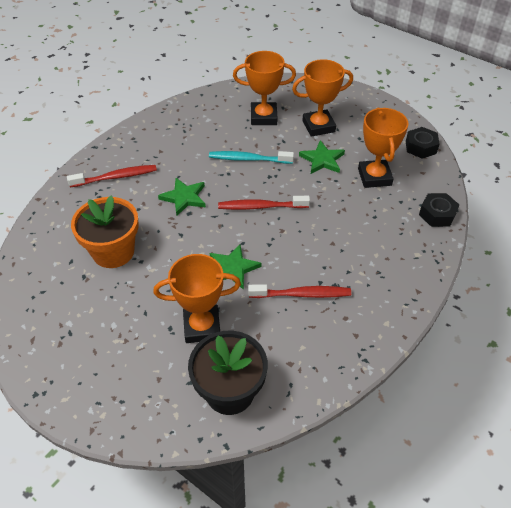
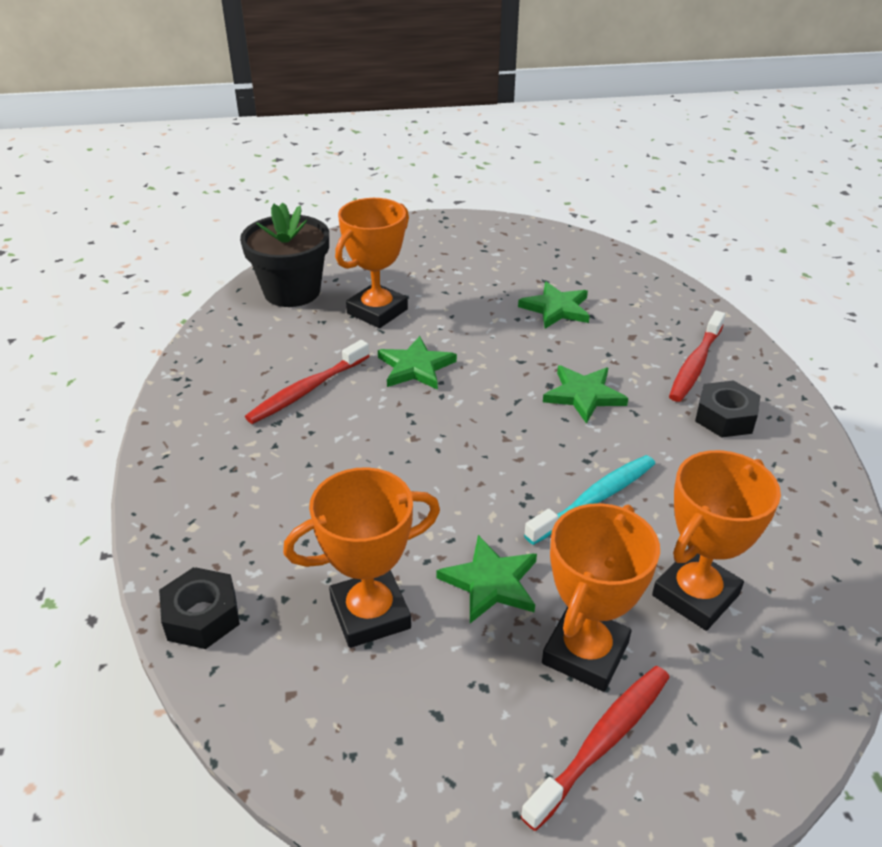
camera: 135 degrees right, 10 degrees down
orange flower pot [71,195,139,268] -> green star [518,282,590,329]
red toothbrush [218,196,310,210] -> red toothbrush moved to [520,666,670,831]
orange trophy [358,107,408,188] -> orange trophy turned 60 degrees counterclockwise [283,467,440,648]
black nut [406,127,440,159] -> black nut moved to [695,380,761,437]

